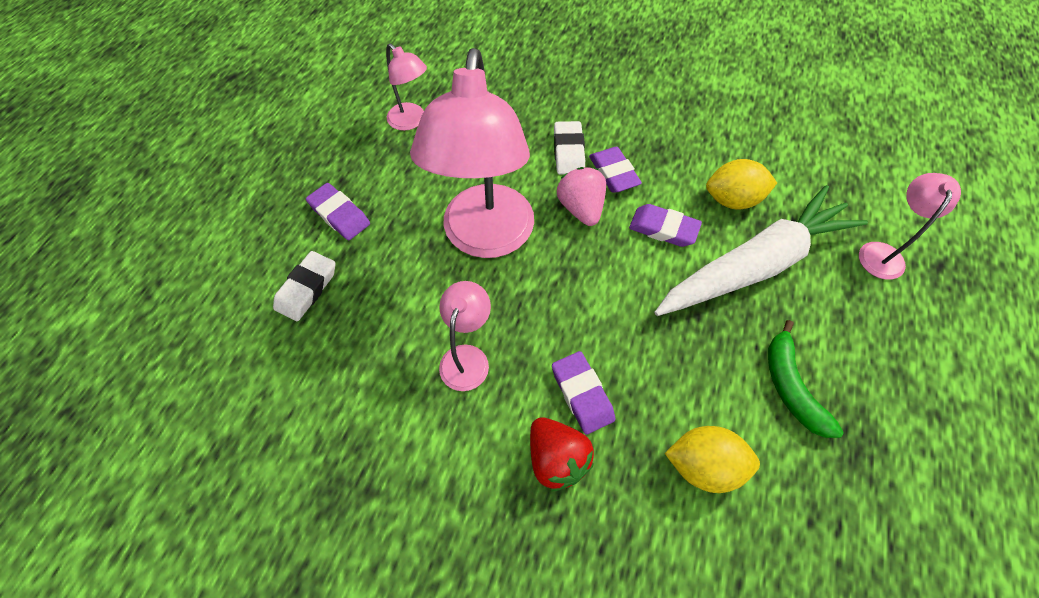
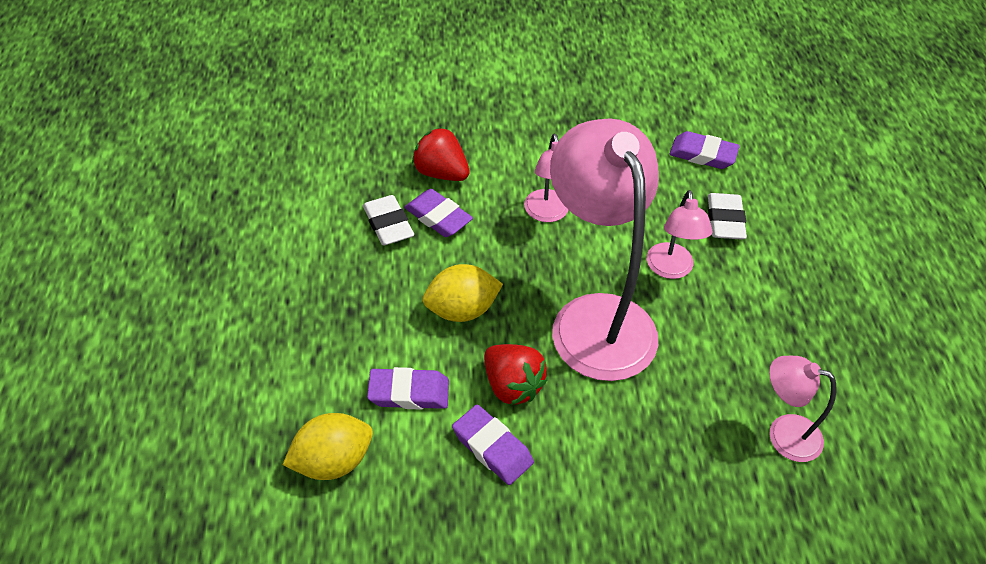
camera: 155 degrees right, 10 degrees down
purple eraser [306,183,370,240] -> purple eraser moved to [670,131,740,169]
white eraser [554,121,585,175] -> white eraser moved to [363,195,414,246]
pink strawberry [557,167,606,226] -> red strawberry [484,344,548,405]
white carrot [654,185,868,316] -> none
yellow lemon [665,426,760,493] -> yellow lemon moved to [422,264,503,322]
green banana [768,320,844,438] -> none
pink lamp [859,173,961,280] -> pink lamp moved to [647,190,713,279]

